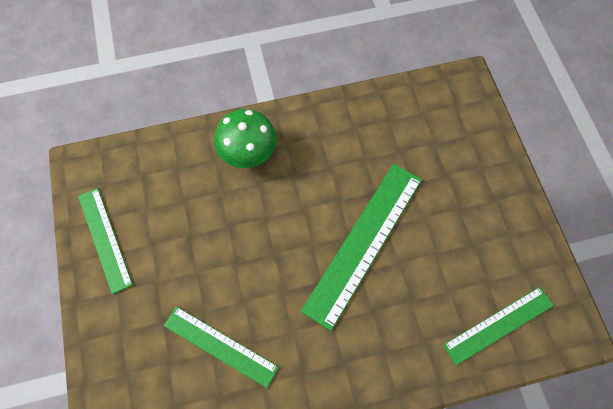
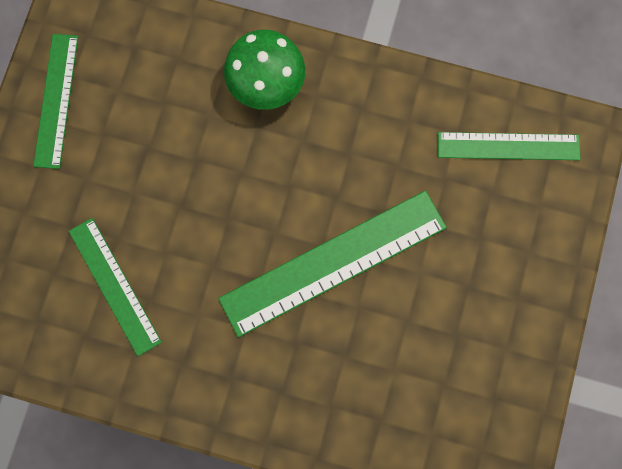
camera: 30 degrees right, 10 degrees up
green ruler [443,287,554,366] -> green ruler moved to [438,132,581,160]

